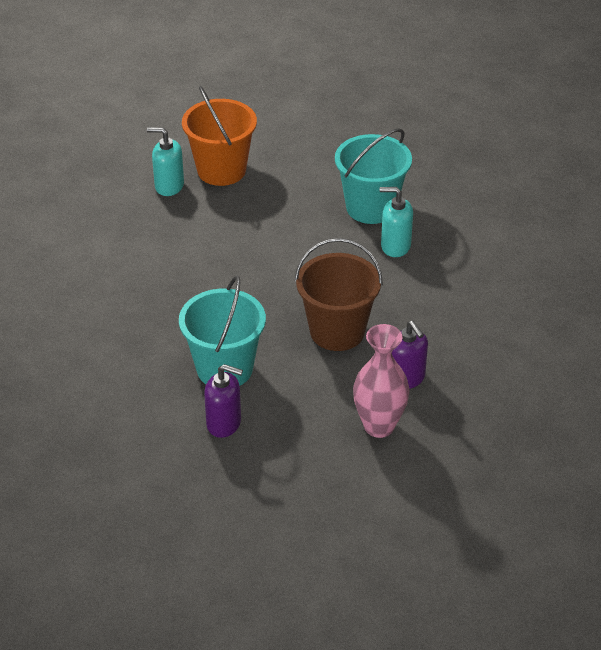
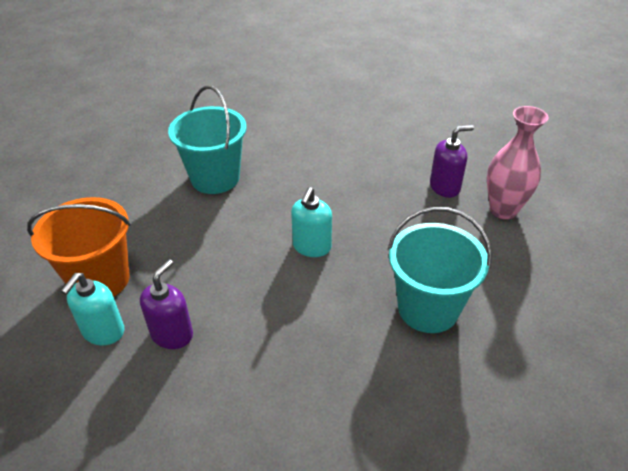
camera: 80 degrees left, 0 degrees up
purple soap dispenser [204,364,243,438] -> purple soap dispenser moved to [140,259,193,349]
brown bucket [295,238,383,351] -> none
turquoise soap dispenser [380,187,413,257] -> turquoise soap dispenser moved to [291,187,332,257]

